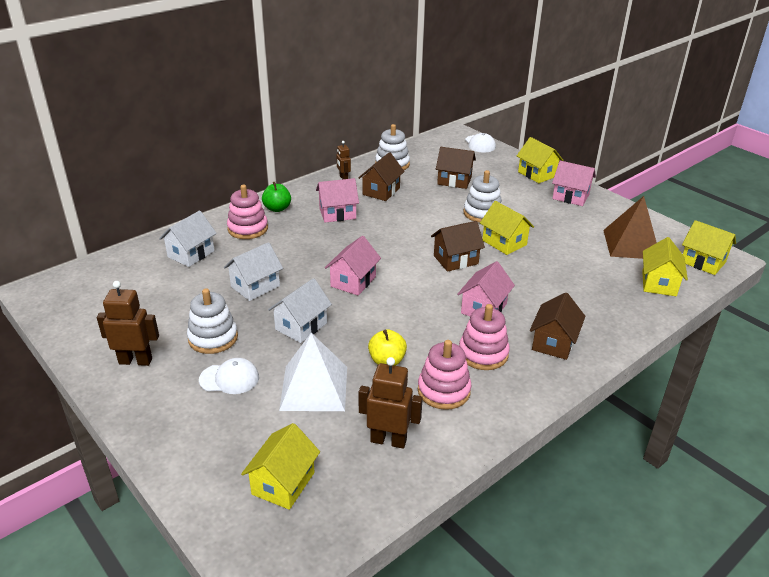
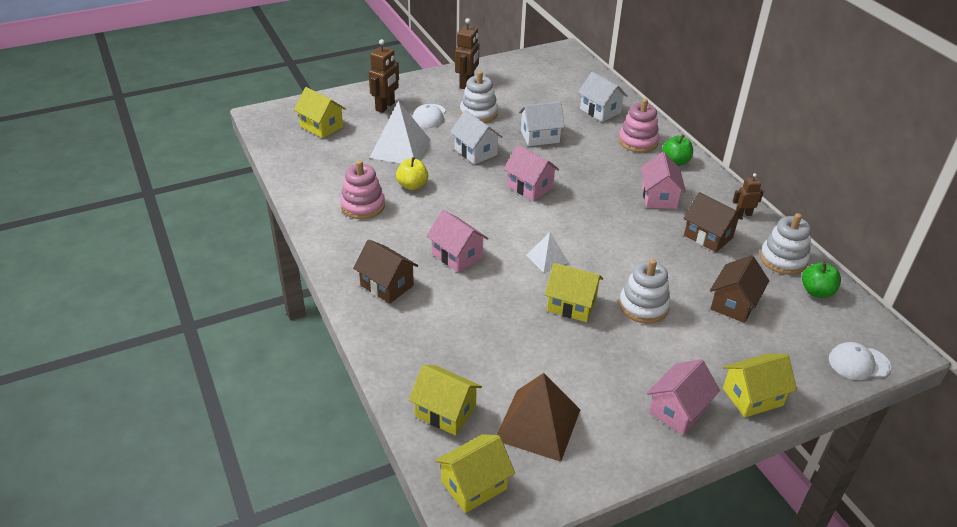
camera: 105 degrees right, 5 degrees up
white house [224,242,283,301] -> white house turned 75 degrees counterclockwise [519,102,565,146]
brown robot [359,357,423,449] -> brown robot moved to [368,39,399,113]
brown house [431,221,485,272] -> white pyramid [526,232,569,273]
pink stacking toy [459,304,510,370] -> none
yellow house [480,201,534,255] -> yellow house turned 45 degrees clockwise [545,263,603,322]
none -> green apple [802,262,841,298]

